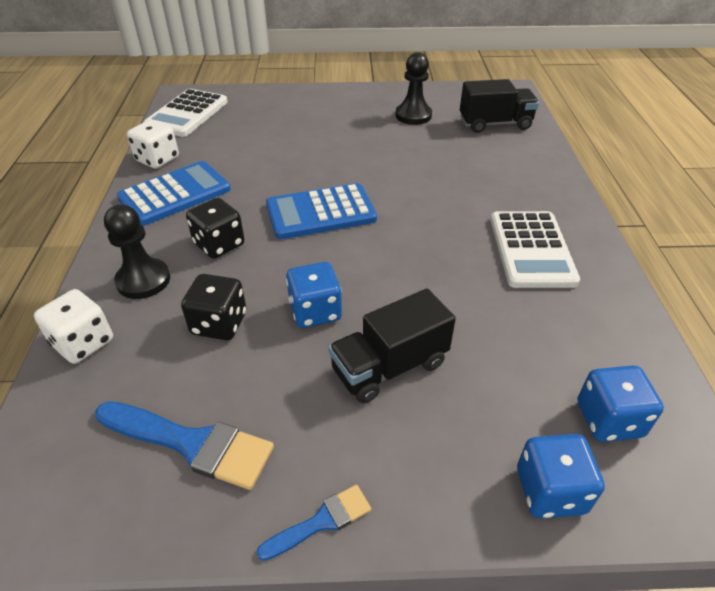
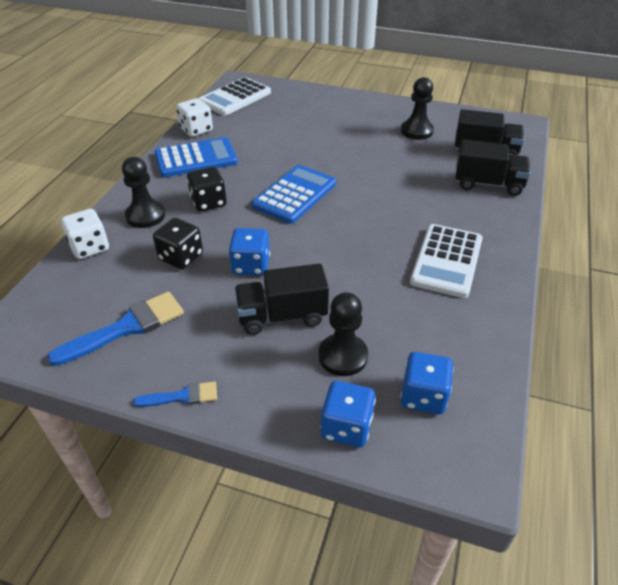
camera: 20 degrees right, 0 degrees up
blue brush [95,401,274,490] -> blue brush turned 75 degrees counterclockwise [47,291,184,366]
blue calculator [266,183,377,239] -> blue calculator turned 120 degrees clockwise [252,165,336,224]
none -> black pawn [319,292,368,376]
none -> black truck [455,140,531,196]

